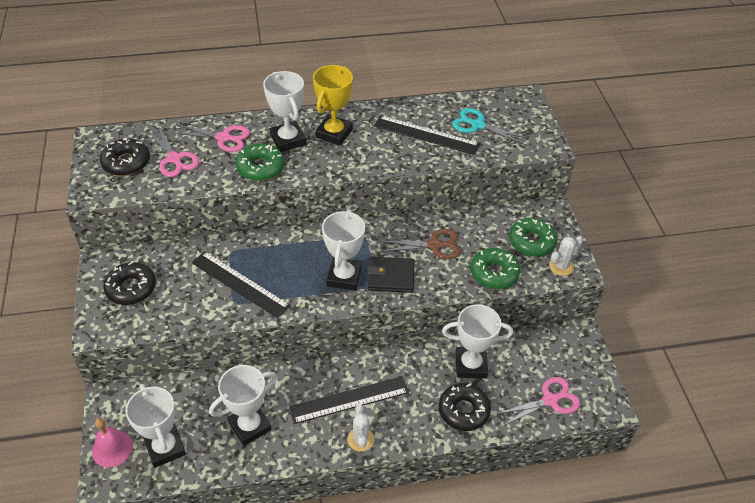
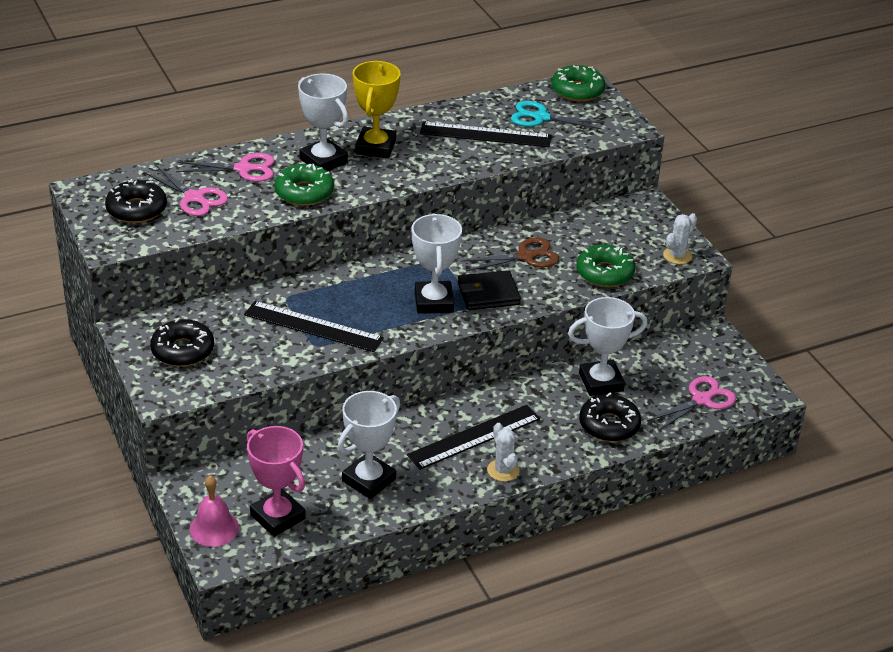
camera: 15 degrees left, 10 degrees down
white trophy [125,384,186,468] -> pink trophy [247,426,306,537]
green donut [509,218,557,257] -> green donut moved to [551,65,605,102]

